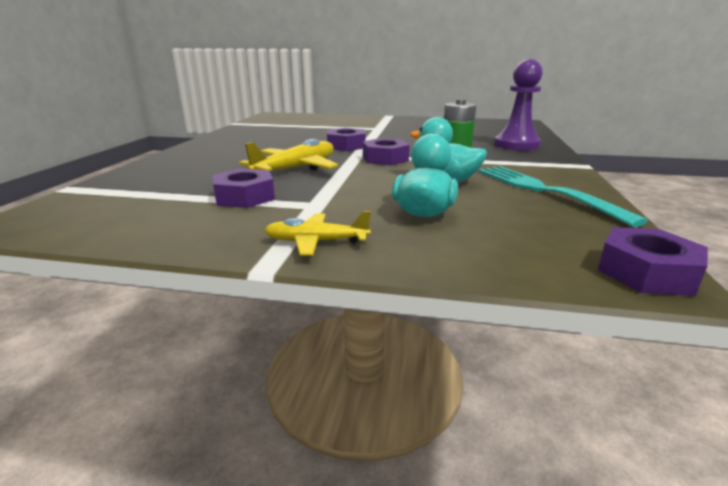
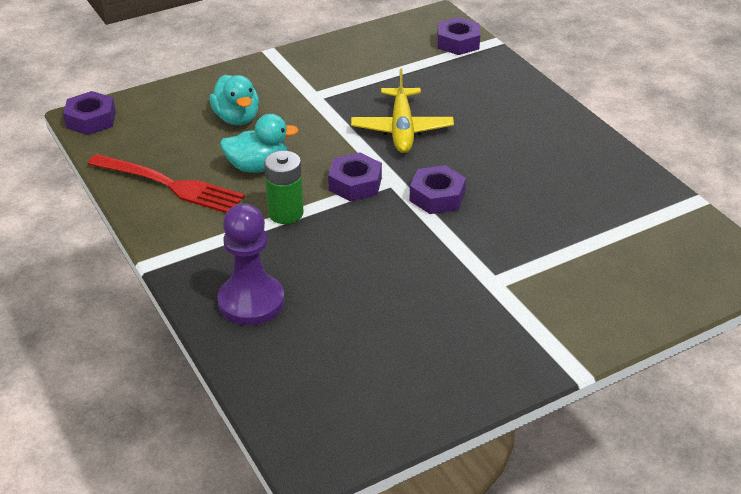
camera: 140 degrees right, 15 degrees up
purple nut [213,169,275,208] -> purple nut moved to [437,17,480,55]
yellow plane [264,211,371,256] -> none
turquoise fork [478,166,648,227] -> red fork [88,154,245,213]

